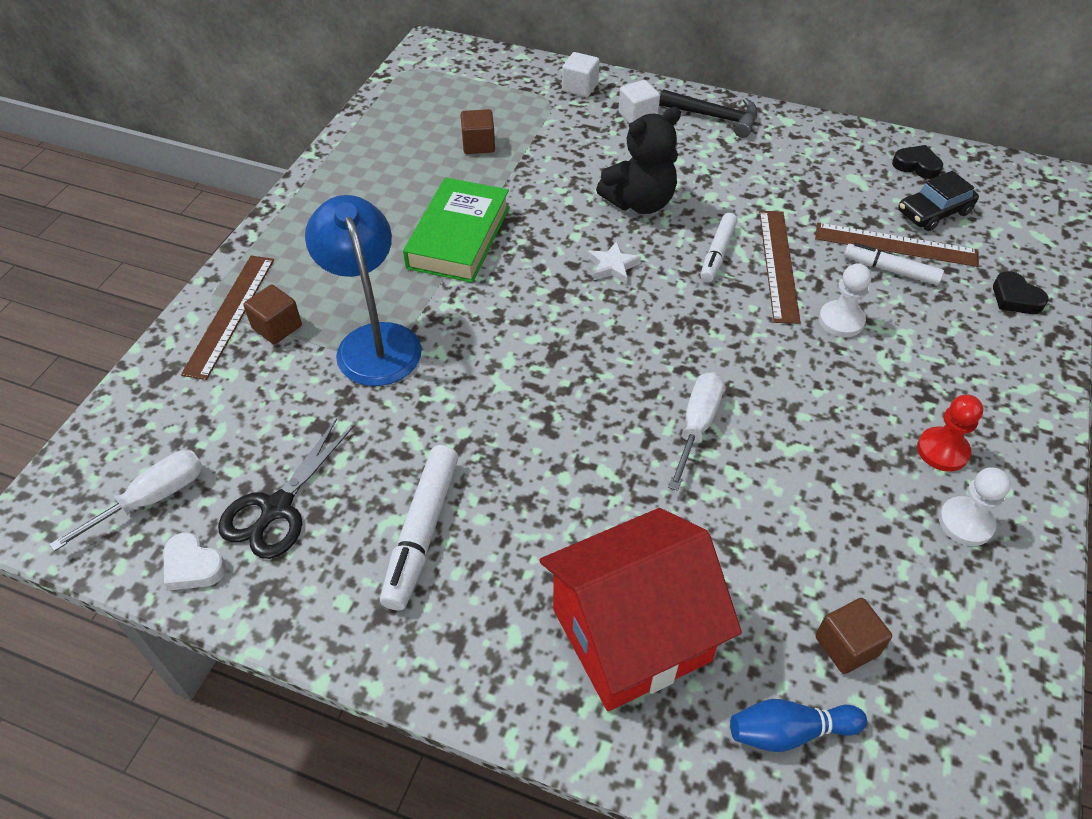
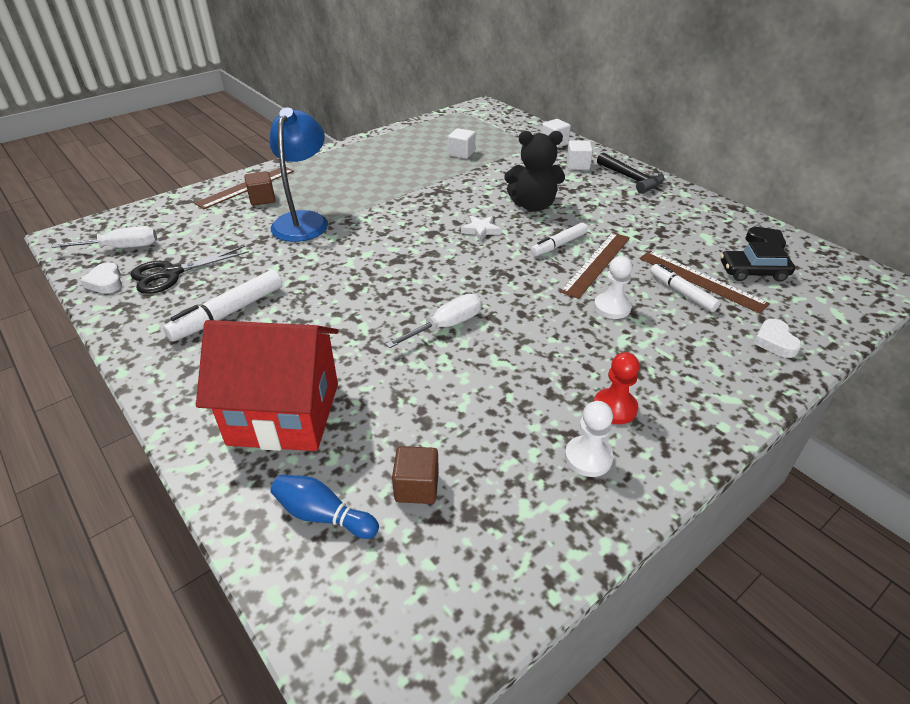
camera: 30 degrees right, 10 degrees down
green book [403,177,510,283] -> none
brown cube [461,109,495,154] -> white cube [448,128,475,159]
black heart [993,271,1049,314] -> white heart [753,319,802,358]

